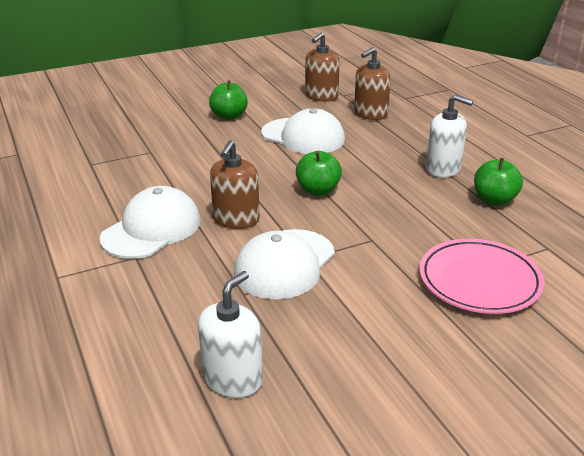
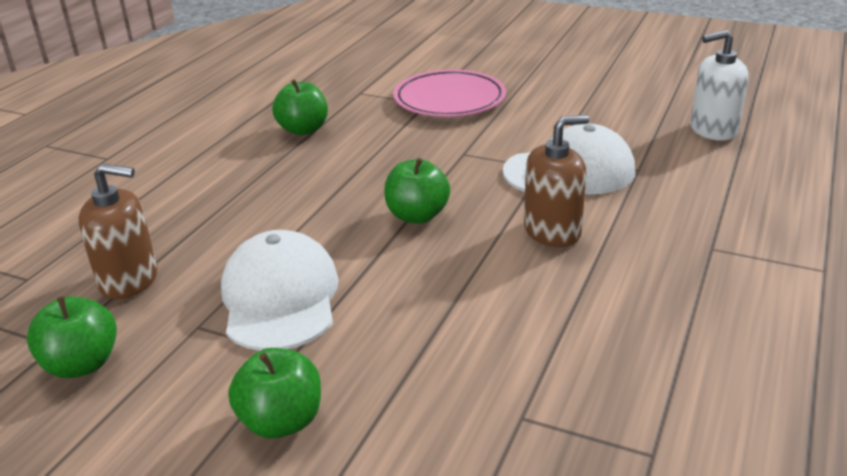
camera: 130 degrees left, 0 degrees up
white cap [100,186,201,259] -> none
brown soap dispenser [305,32,340,102] -> green apple [27,296,117,378]
white soap dispenser [426,94,473,178] -> none

